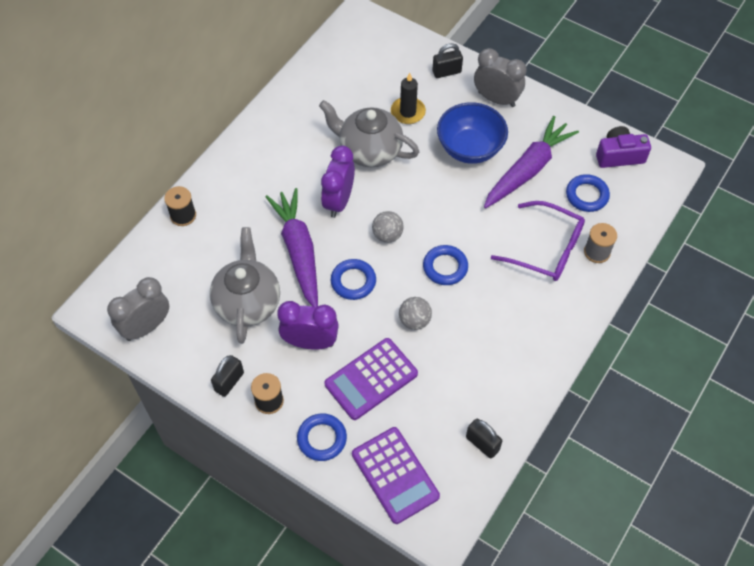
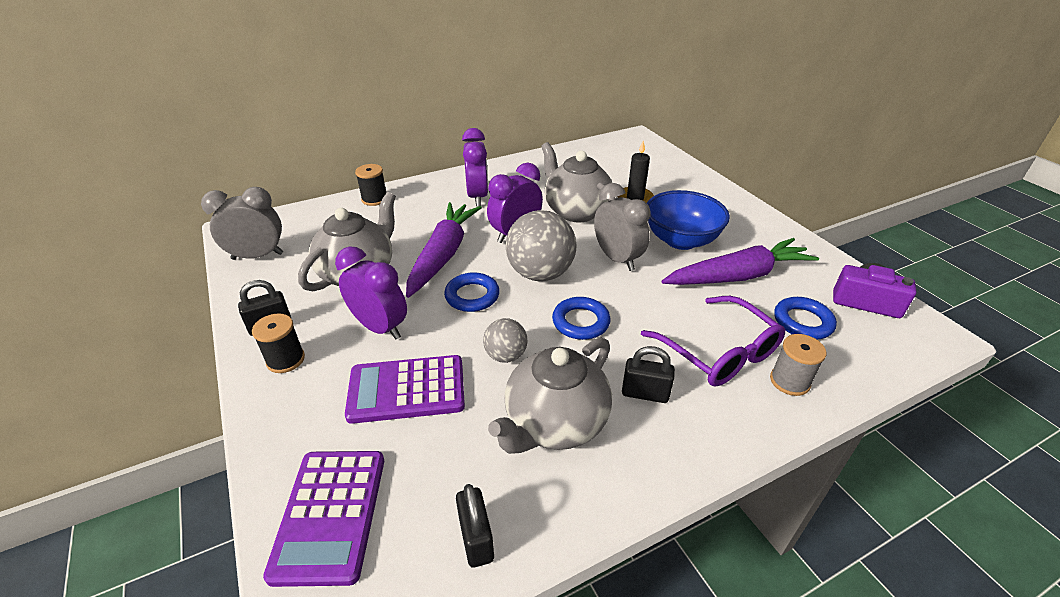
camera: 30 degrees right, 20 degrees down
blue ring [297,413,347,461] -> none
grey ball [372,211,404,243] -> grey ball [506,210,577,281], size x1.86
black padlock [432,43,463,78] -> black padlock moved to [622,346,675,403]
grey clock [474,48,526,107] -> grey clock moved to [594,183,651,271]
none -> purple clock [462,128,488,206]
none -> grey teapot [488,338,612,454]

